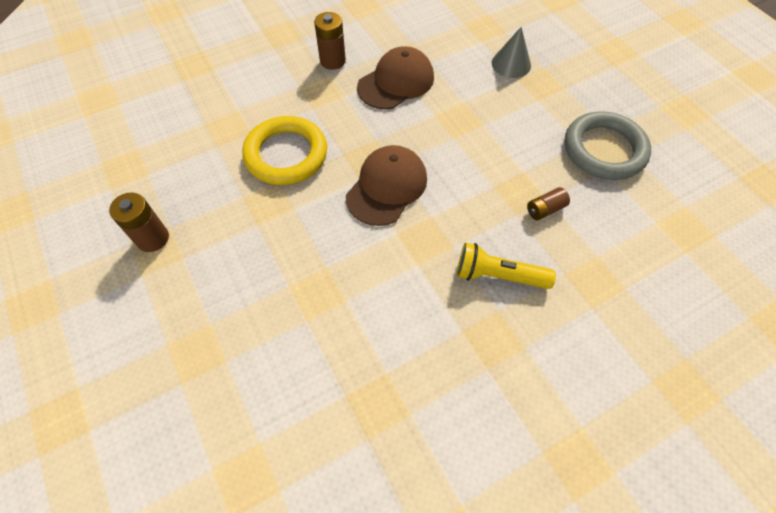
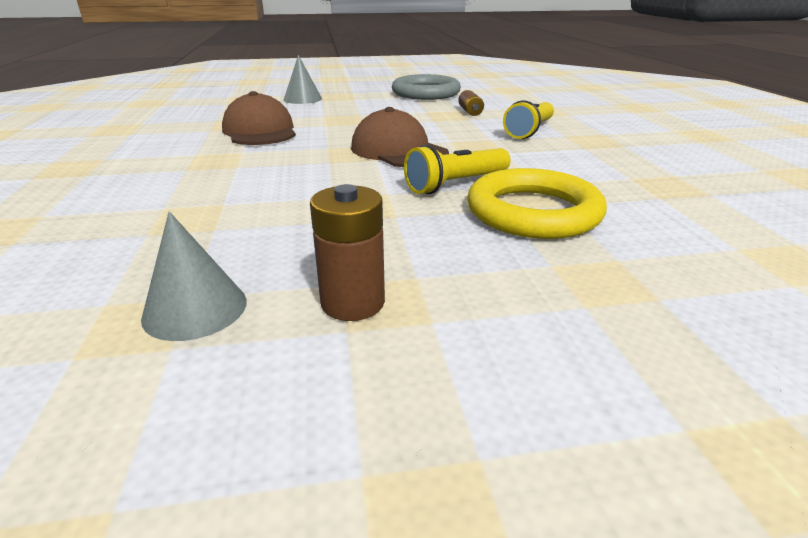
camera: 70 degrees left, 30 degrees down
yellow ring [242,116,327,185] -> yellow ring moved to [467,168,607,239]
brown battery [314,12,346,70] -> none
none -> grey cone [141,211,247,341]
none -> yellow flashlight [404,145,511,194]

